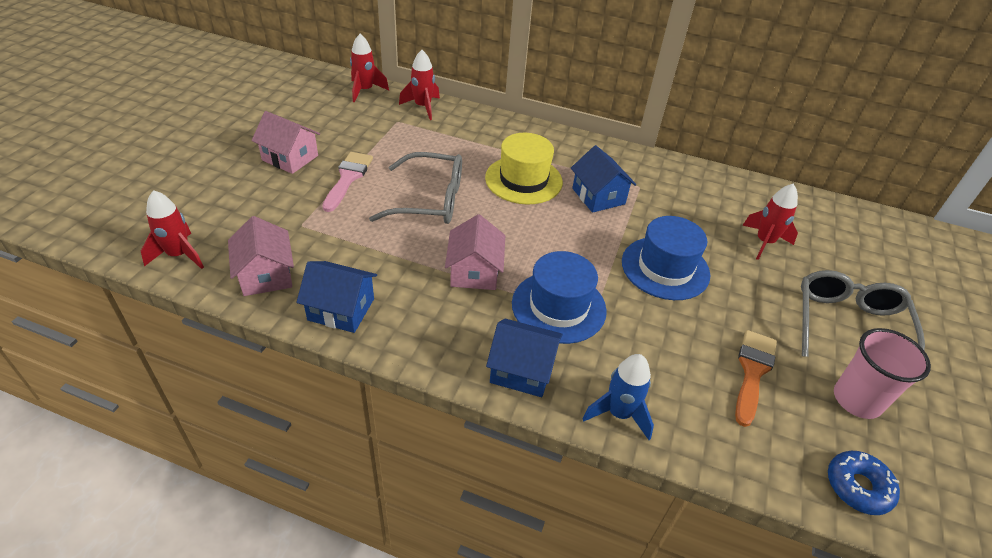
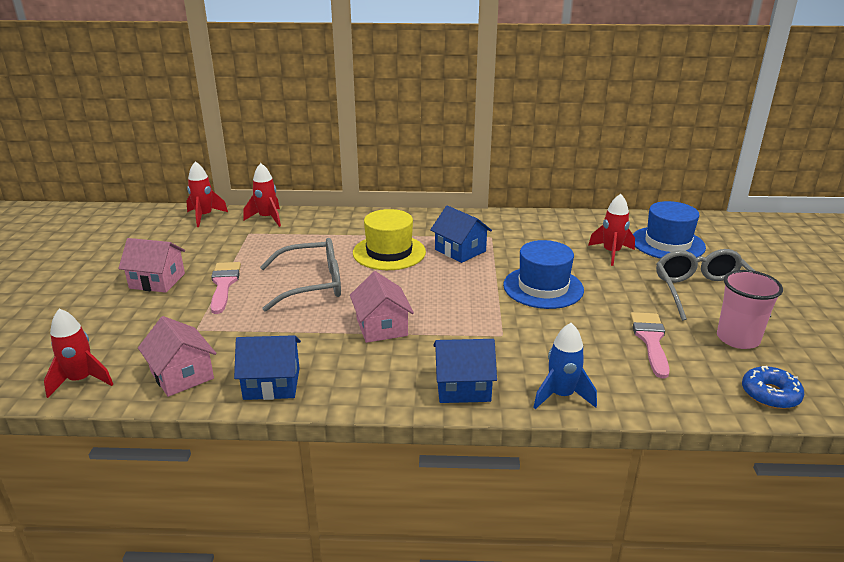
camera: 15 degrees left, 15 degrees down
blue hat [512,251,607,344] -> blue hat moved to [633,201,706,259]
orange brush [735,330,777,427] -> pink brush [630,312,670,379]

